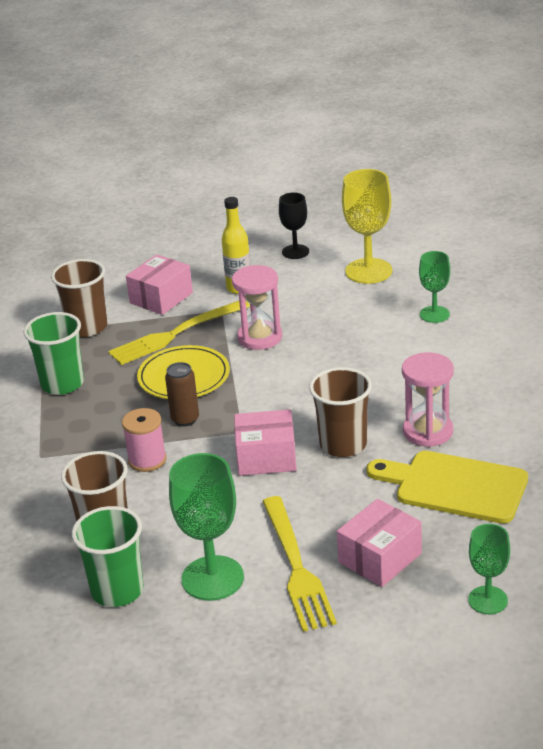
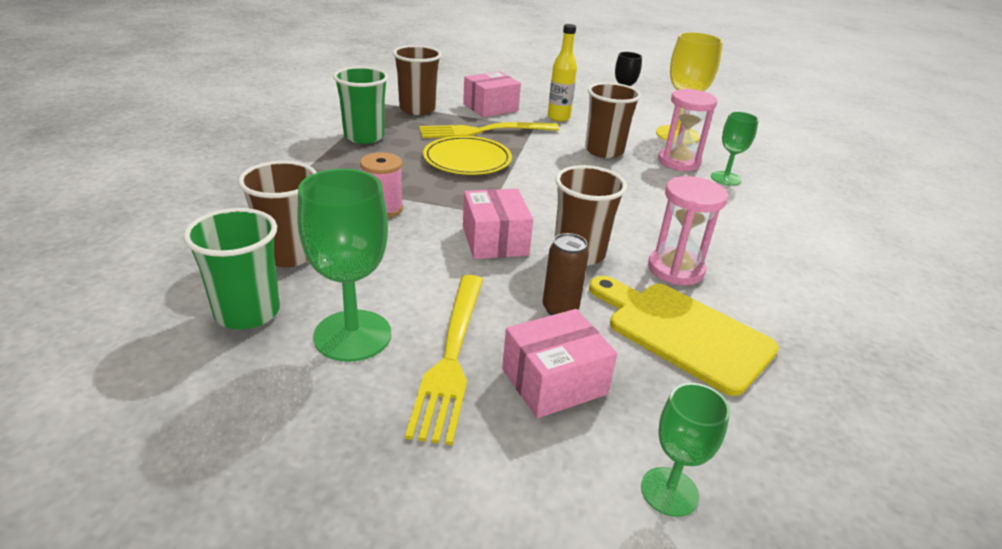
camera: 15 degrees right, 0 degrees up
brown can [165,362,199,427] -> brown can moved to [543,233,589,315]
pink hourglass [232,265,282,350] -> pink hourglass moved to [658,89,718,171]
pink box [234,409,297,476] -> pink box turned 60 degrees clockwise [463,189,533,259]
none -> brown cup [585,82,641,158]

